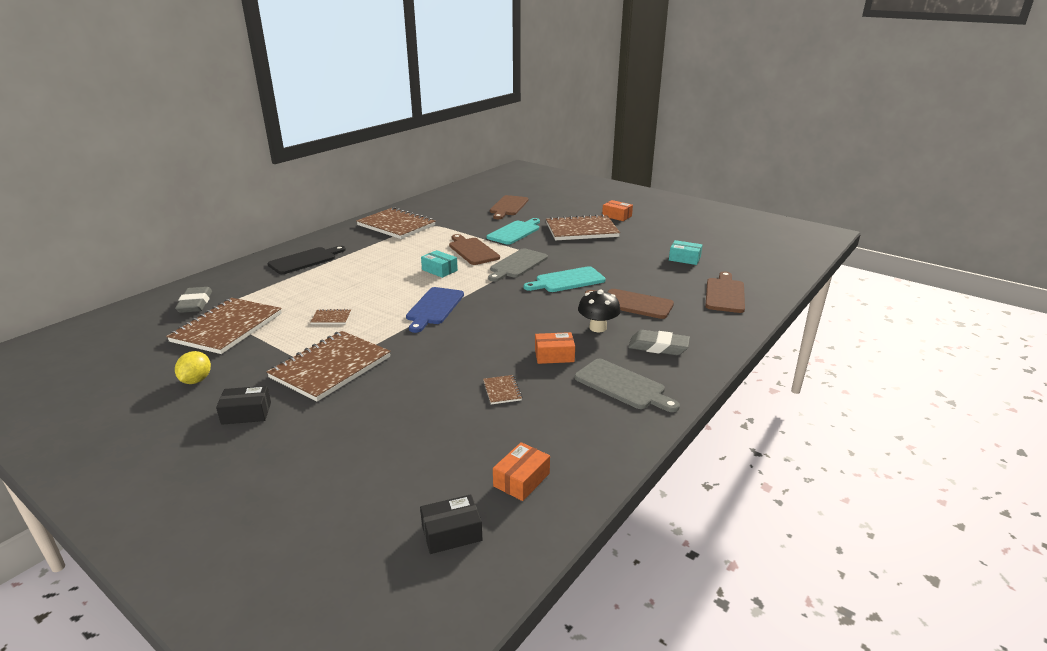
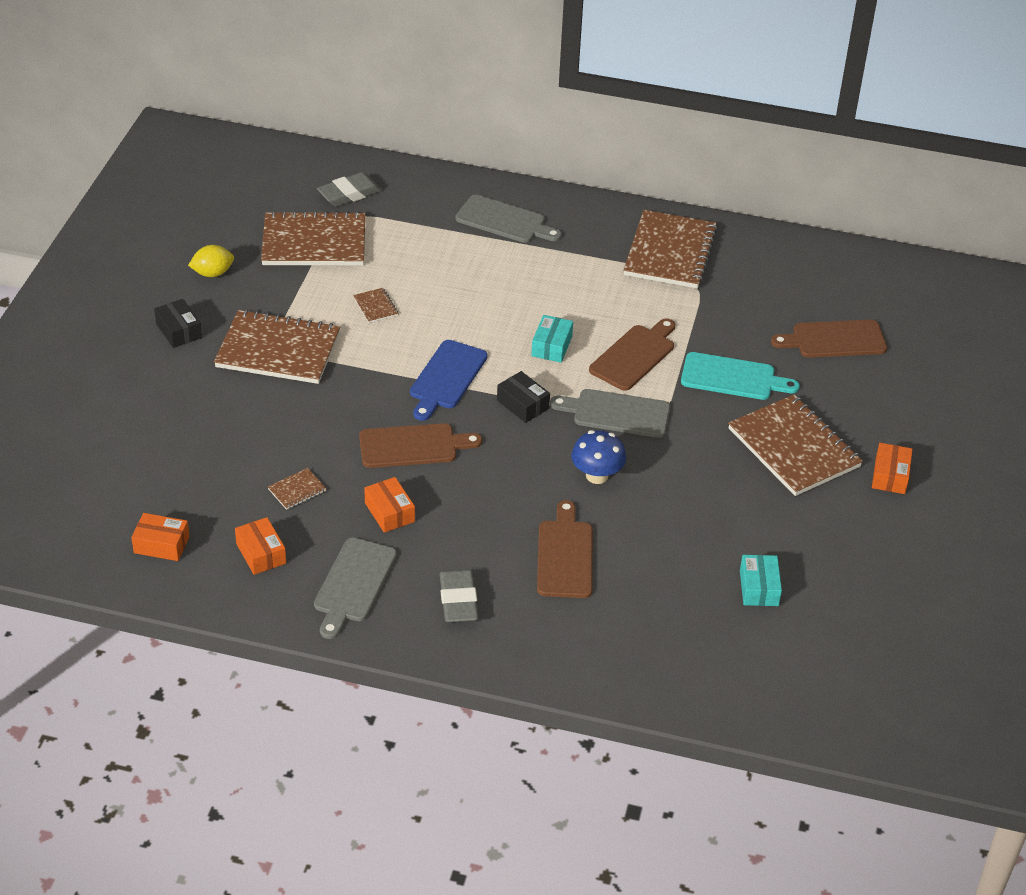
camera: 65 degrees right, 15 degrees up
black cutting board [267,246,346,274] -> grey cutting board [455,195,562,243]
blue cutting board [406,287,464,333] -> blue cutting board turned 60 degrees counterclockwise [410,340,488,421]
black box [420,494,482,554] -> black box moved to [497,371,550,423]
turquoise cutting board [524,266,606,292] -> blue mushroom [571,430,626,484]
black mushroom [578,289,621,332] -> none
brown cutting board [705,271,745,313] -> brown cutting board moved to [359,423,482,468]
none -> orange box [235,517,286,575]

